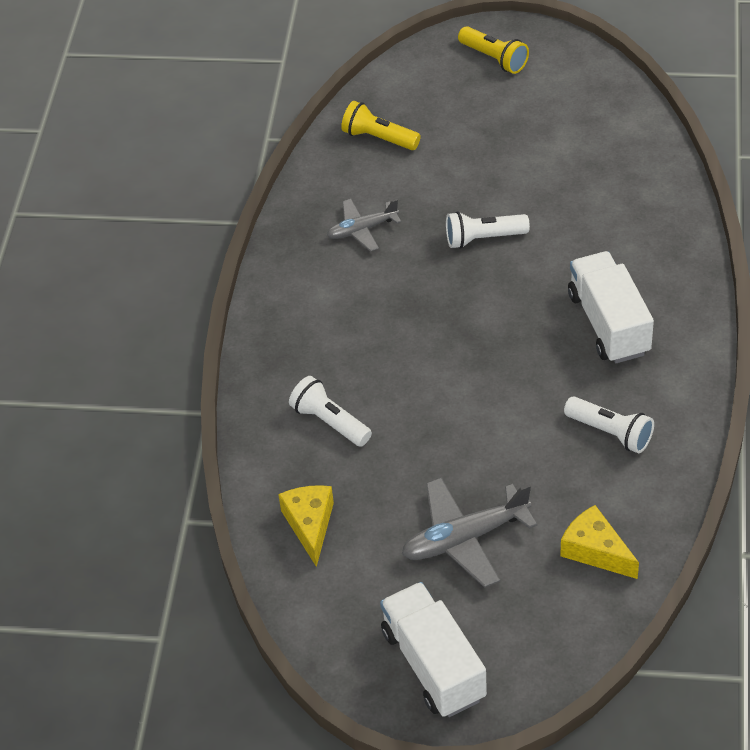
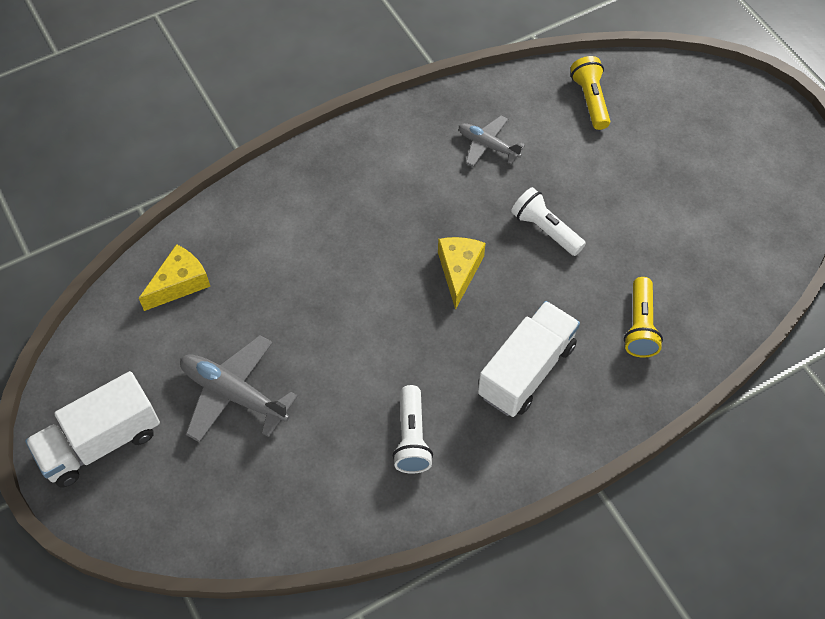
camera: 50 degrees right, 10 degrees up
white flashlight [289,376,372,447] -> none
white truck [380,582,487,717] -> white truck turned 150 degrees counterclockwise [25,371,160,487]
yellow flashlight [458,26,529,74] -> yellow flashlight moved to [624,277,663,358]
yellow cheese [560,505,639,579] -> yellow cheese moved to [438,237,486,310]

